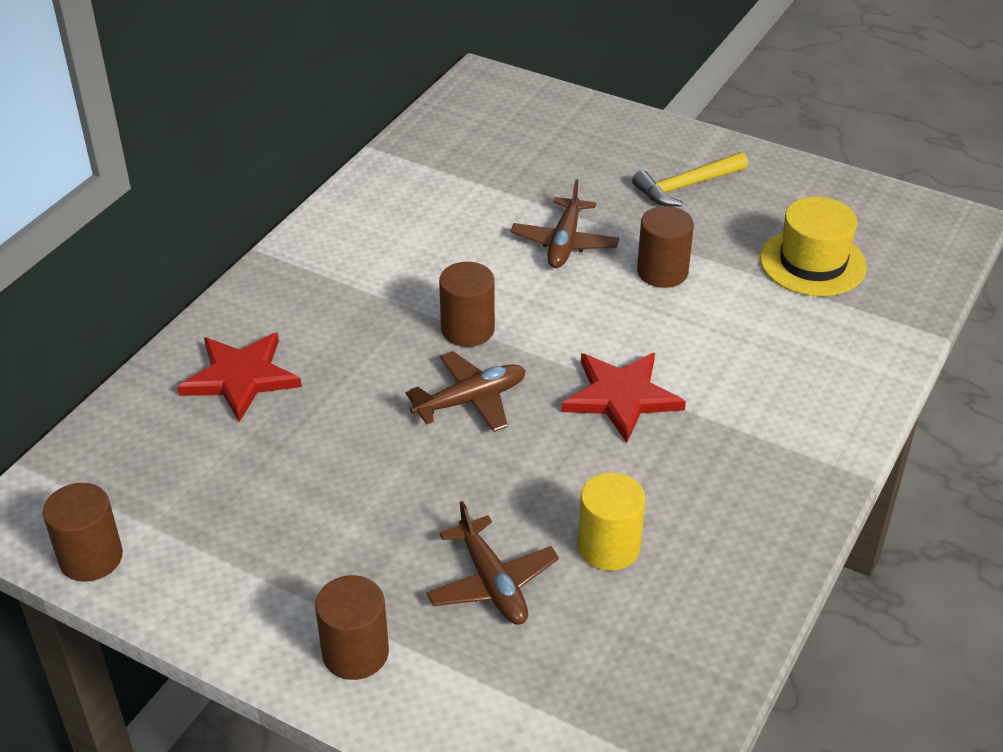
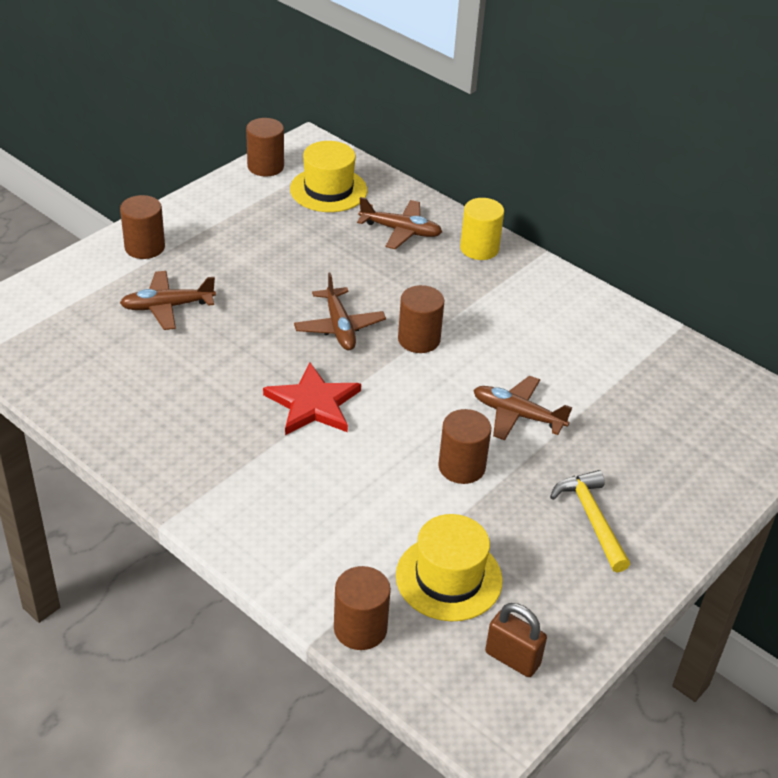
camera: 100 degrees right, 0 degrees up
red star [177,332,302,422] -> brown plane [357,197,442,249]
yellow cylinder [578,472,645,571] -> yellow cylinder moved to [460,198,504,260]
none -> yellow hat [290,141,367,212]
none -> brown cylinder [334,566,391,650]
none -> brown padlock [485,603,547,677]

